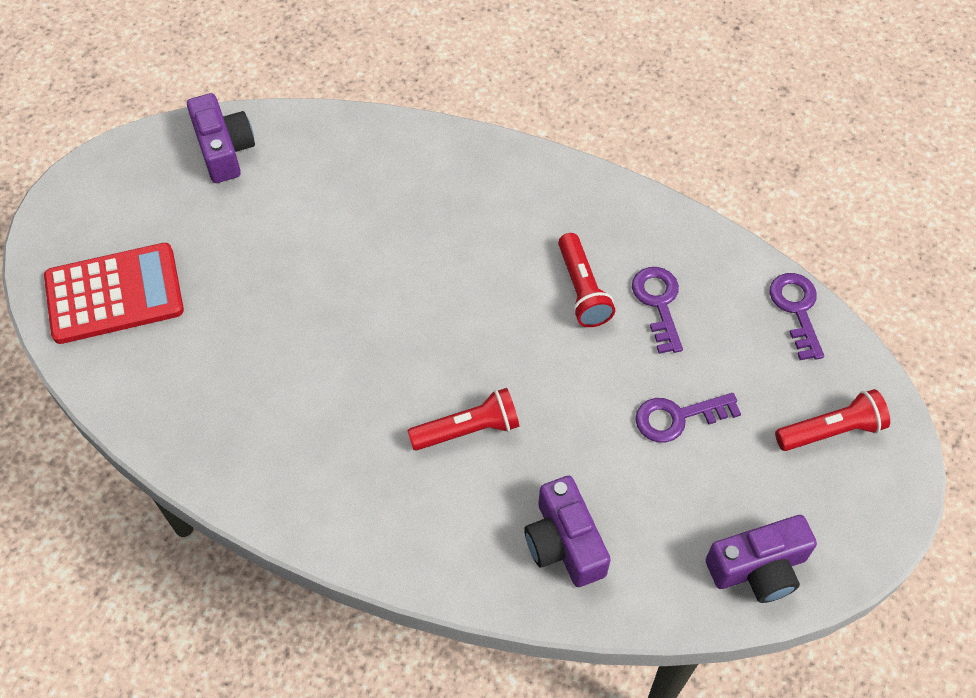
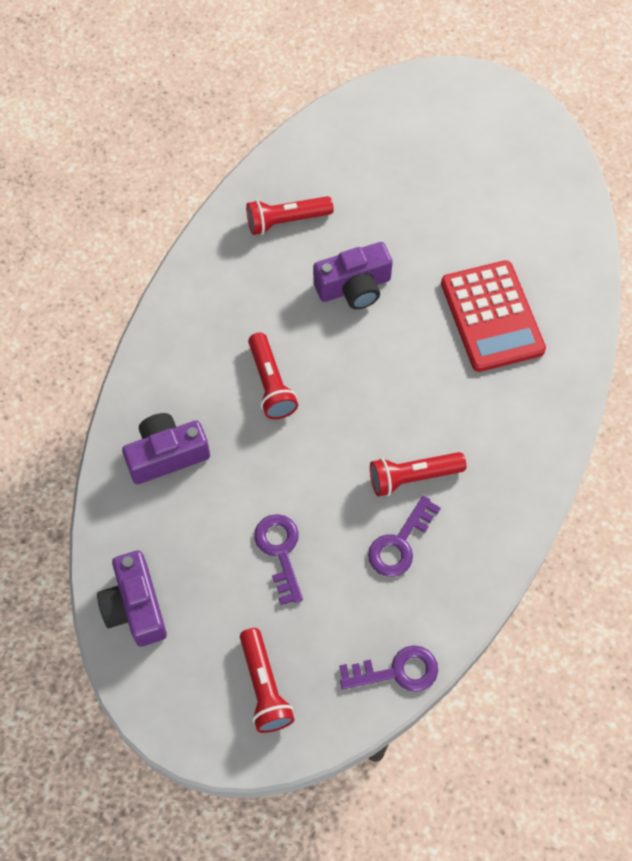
camera: 90 degrees right, 5 degrees up
red calculator [44,243,184,344] -> red calculator moved to [441,260,546,372]
purple camera [187,93,255,183] -> purple camera moved to [313,242,393,309]
purple key [632,267,683,354] -> purple key turned 135 degrees clockwise [368,496,441,577]
none -> red flashlight [246,196,334,235]

